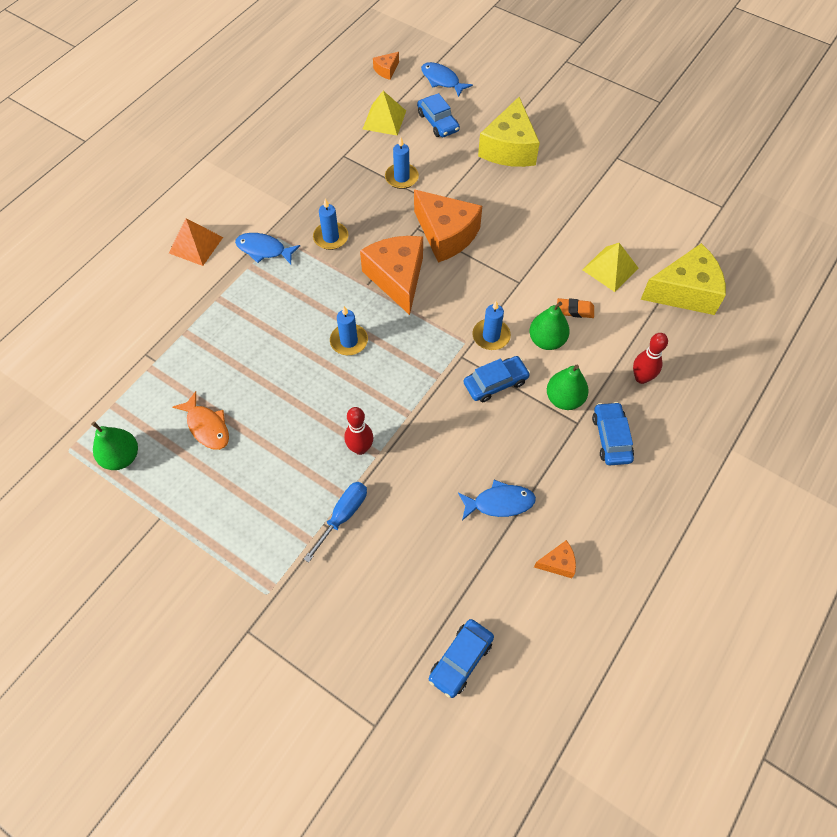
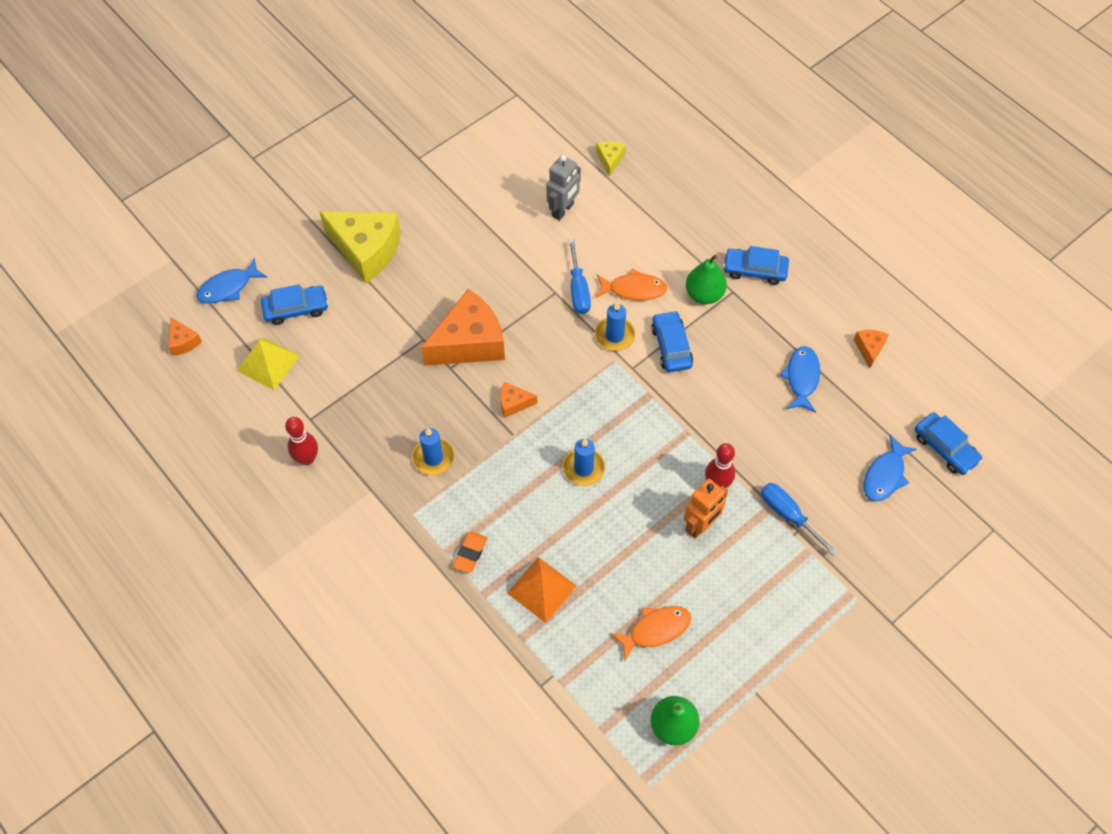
camera: 75 degrees left, 0 degrees up
orange pyramid [169,218,223,266] -> orange pyramid moved to [507,557,576,623]
blue fish [235,233,300,264] -> blue fish moved to [864,435,917,502]
orange cheese [360,236,423,315] -> orange cheese [500,382,537,418], size x0.45
blue candle [385,137,419,189] -> none
green pear [529,302,570,350] -> orange fish [596,268,667,301]
orange eraser [557,298,594,318] -> orange eraser moved to [453,531,487,573]
yellow pyramid [582,243,638,292] -> grey robot [546,155,581,221]
red bowling pin [633,333,668,384] -> red bowling pin moved to [285,417,318,465]
yellow cheese [641,243,726,315] -> yellow cheese [596,141,626,177], size x0.45
none -> blue screwdriver [569,239,591,314]
none -> orange robot [684,479,728,538]

